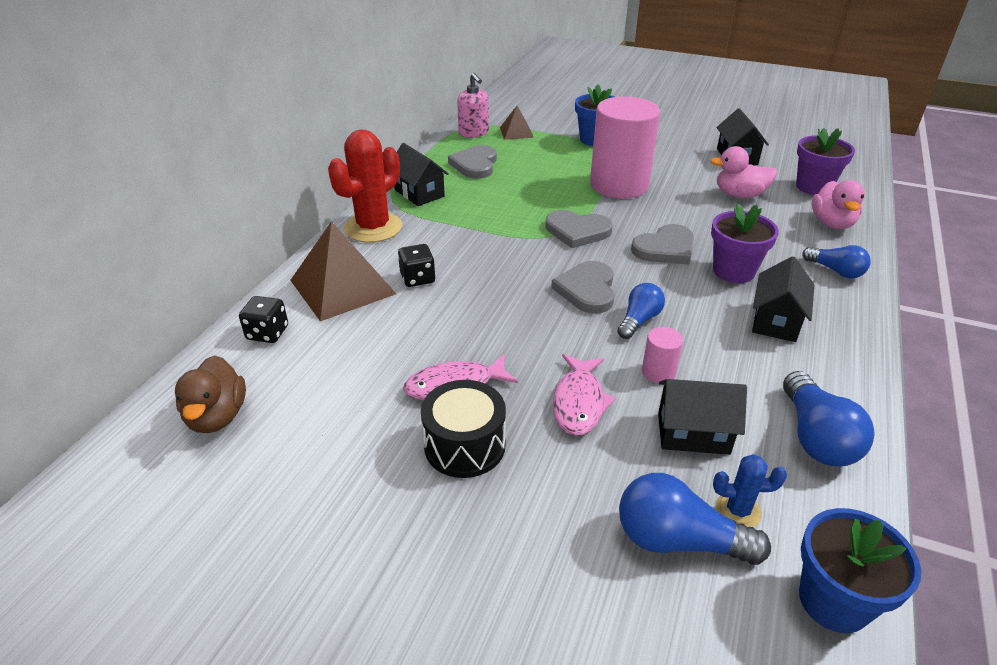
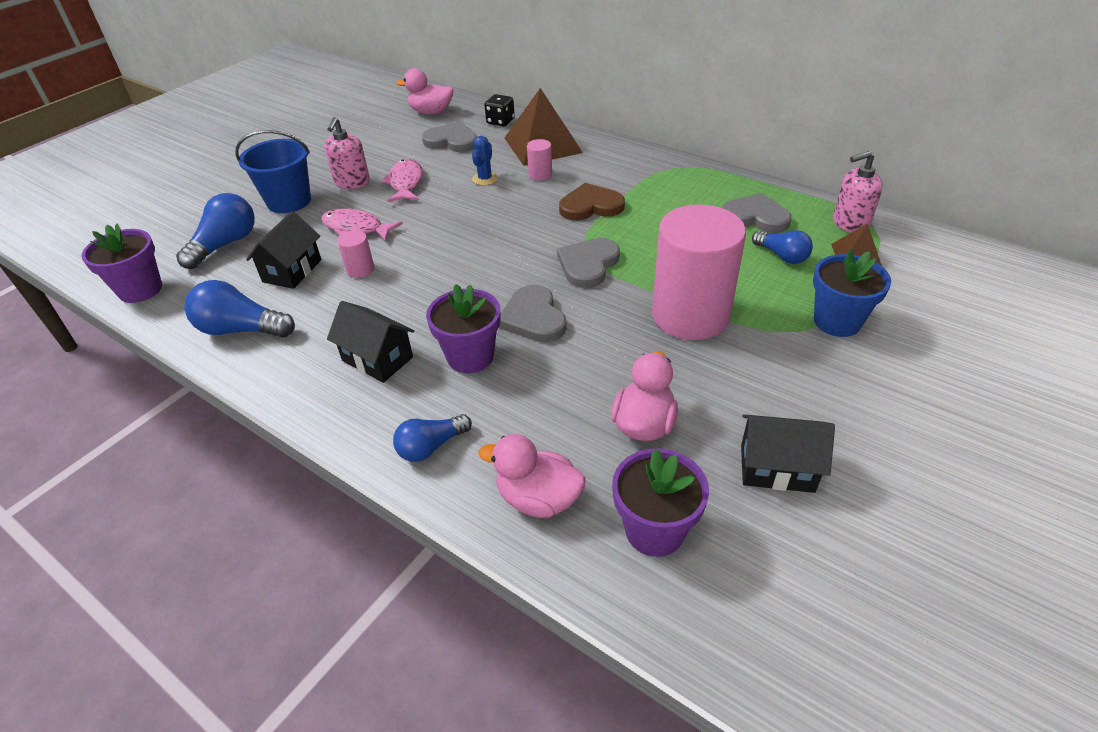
camera: 105 degrees right, 5 degrees up
brown duck [175,356,246,433] -> pink duck [396,68,454,114]
red cactus [328,129,402,243] -> none
black house [394,143,449,206] -> none
black dice [398,244,435,287] -> pink cylinder [527,139,552,181]
black drum [421,380,506,478] -> pink soap dispenser [324,117,370,189]
grey heart [551,261,615,314] -> grey heart moved to [422,122,477,152]
blue light bulb [617,283,665,339] -> blue light bulb moved to [752,230,813,264]
blue cactus [713,454,787,527] -> blue cactus moved to [472,136,498,185]
blue flower pot [799,508,921,633] -> purple flower pot [81,223,162,303]
none -> blue bucket [235,130,311,213]
none -> brown heart [559,183,625,220]

